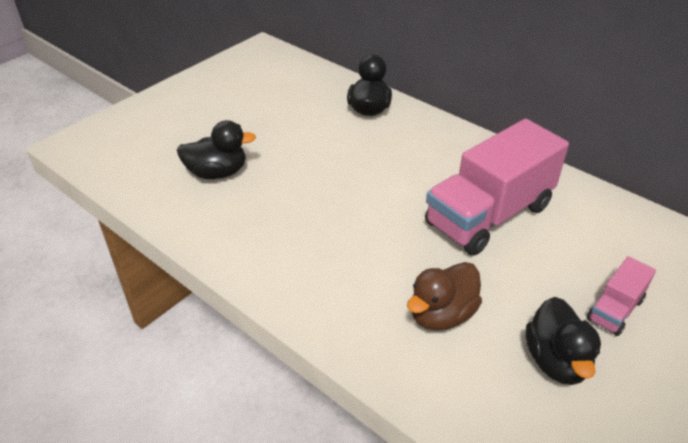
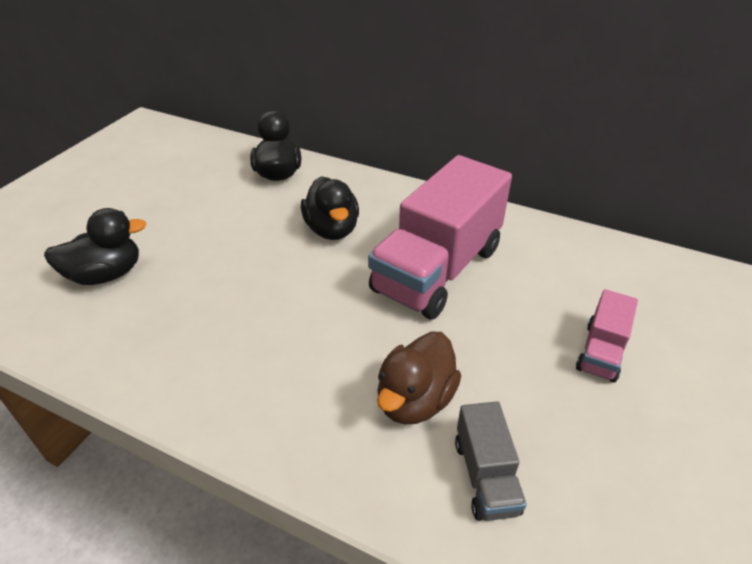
camera: 15 degrees left, 0 degrees up
black duck [526,297,601,385] -> black duck moved to [301,176,359,240]
none -> grey truck [455,402,527,521]

